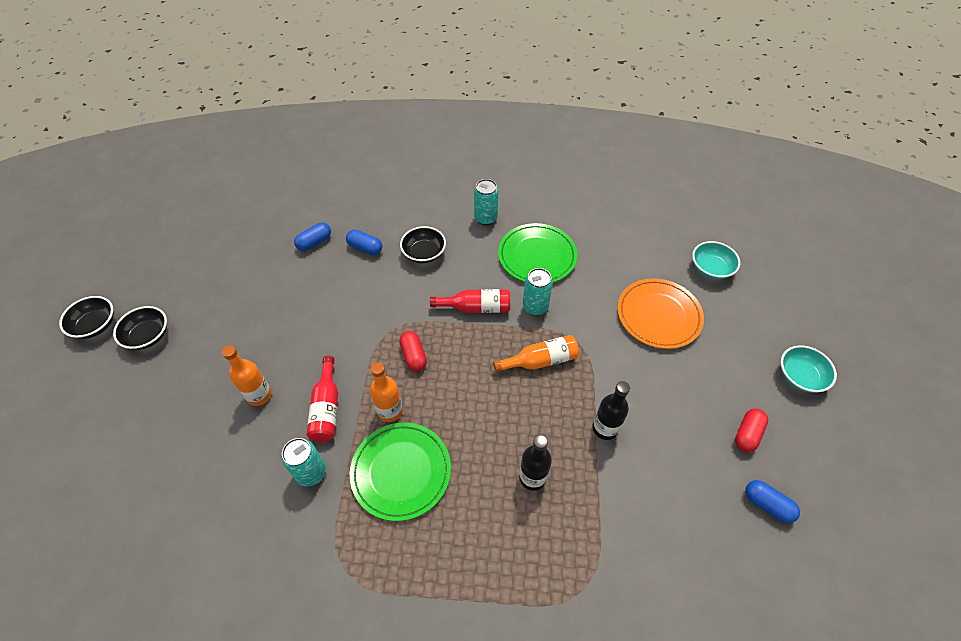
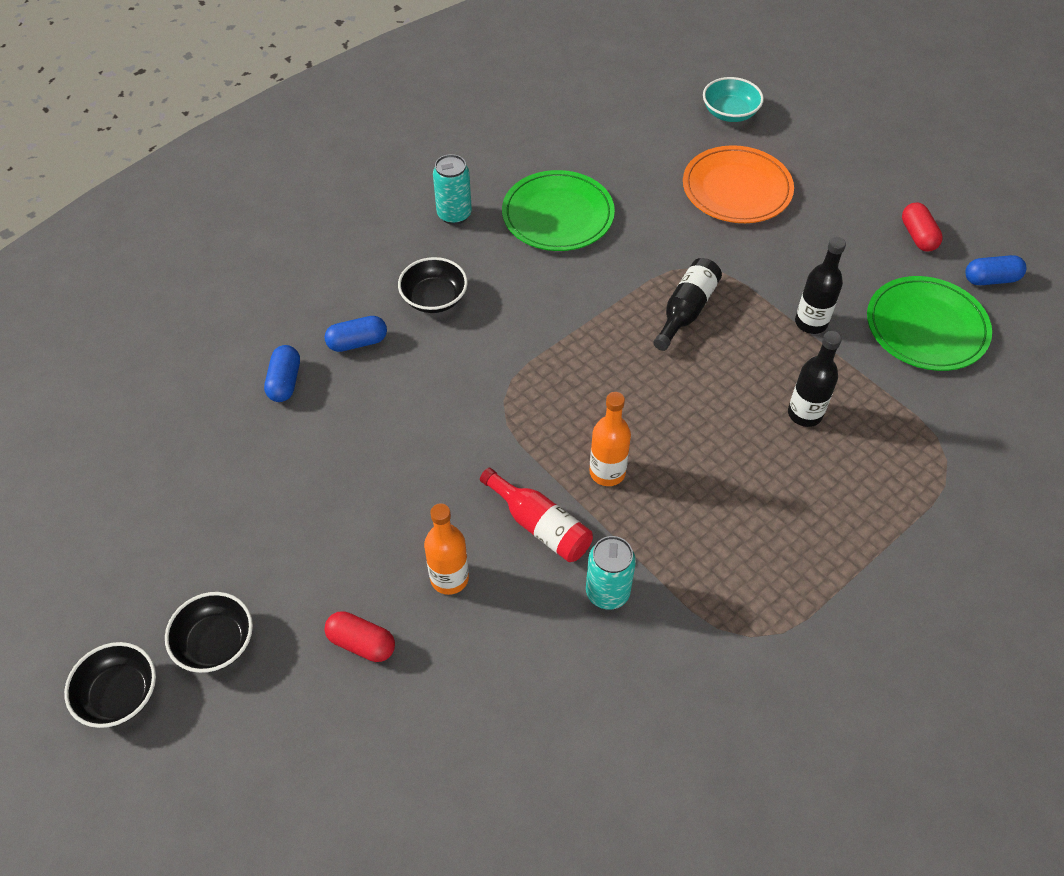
camera: 45 degrees left, 0 degrees up
green plate [350,422,451,521] -> green plate moved to [867,276,992,371]
red capsule [399,331,427,372] -> red capsule moved to [324,611,395,662]
red bottle [430,289,510,313] -> none
orange bottle [493,335,579,372] -> black bottle [653,258,722,351]
turquoise can [523,268,553,316] -> none
turquoise bowl [781,345,837,393] -> none

